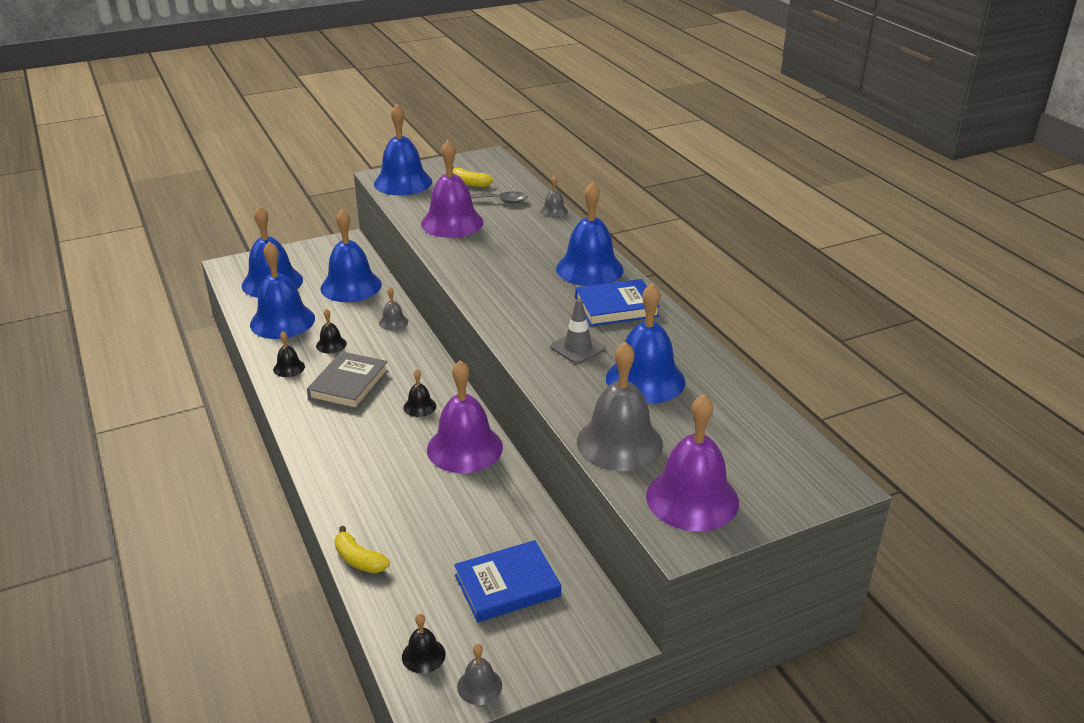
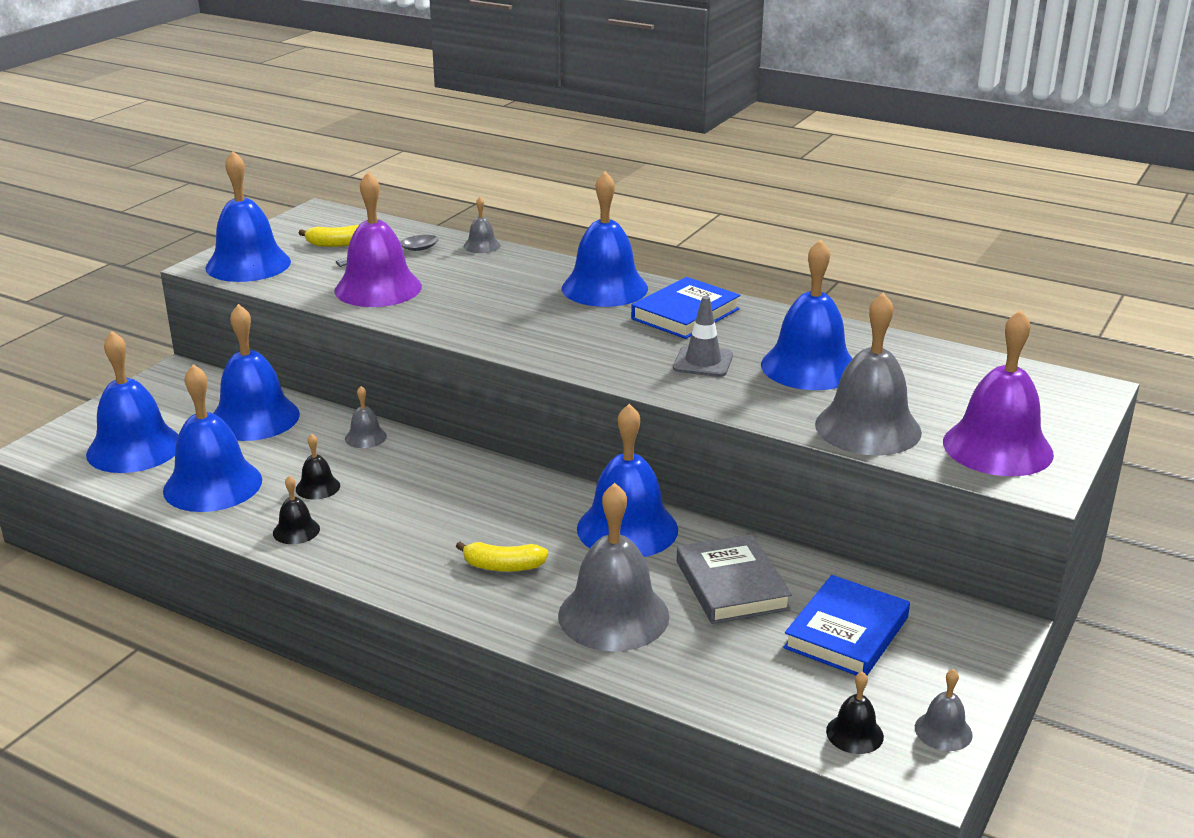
camera: 35 degrees left, 5 degrees down
grey book [307,351,388,410] -> grey book moved to [677,534,792,624]
yellow banana [335,526,390,573] -> yellow banana moved to [456,542,548,572]
black bell [403,369,436,417] -> none
purple bell [427,360,503,473] -> blue bell [577,404,678,557]
none -> grey bell [558,483,670,651]

